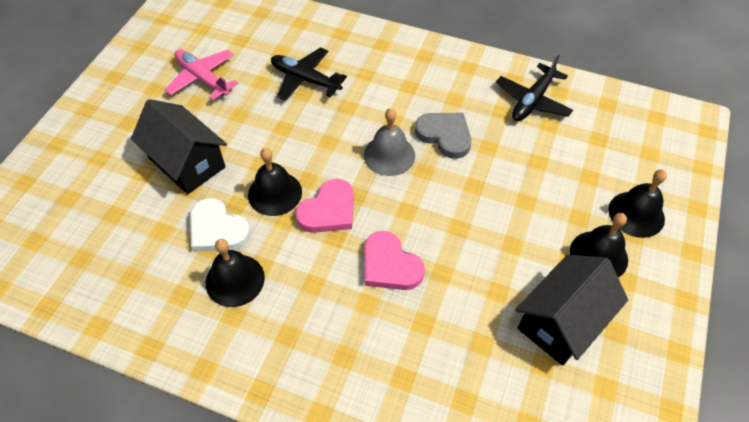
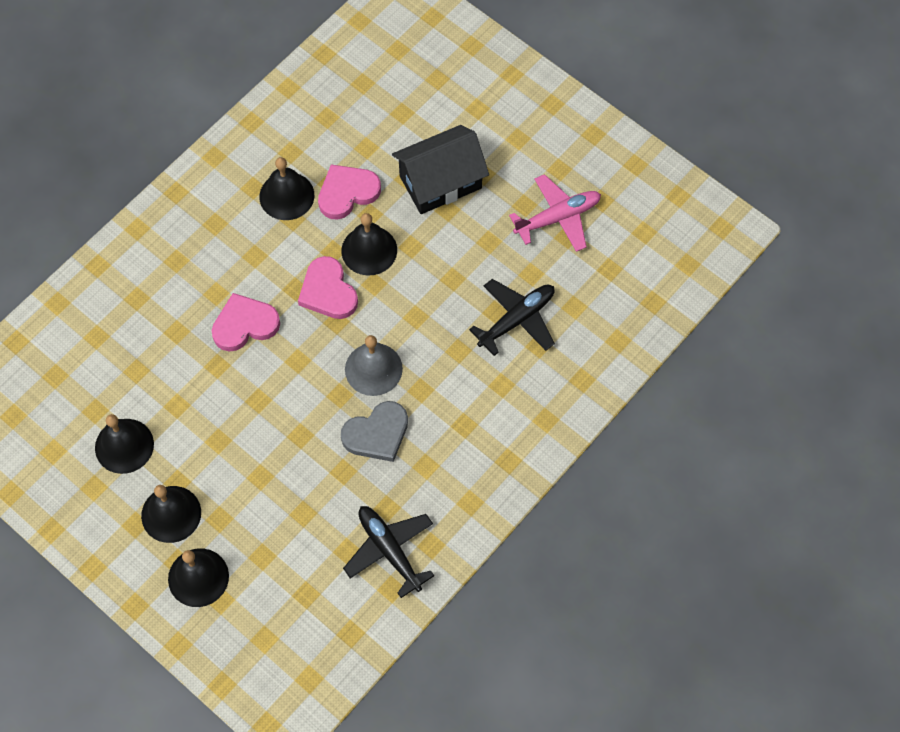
camera: 110 degrees right, 10 degrees up
white heart [190,198,251,252] -> pink heart [318,164,381,220]
black house [515,255,628,366] -> black bell [95,414,154,474]

